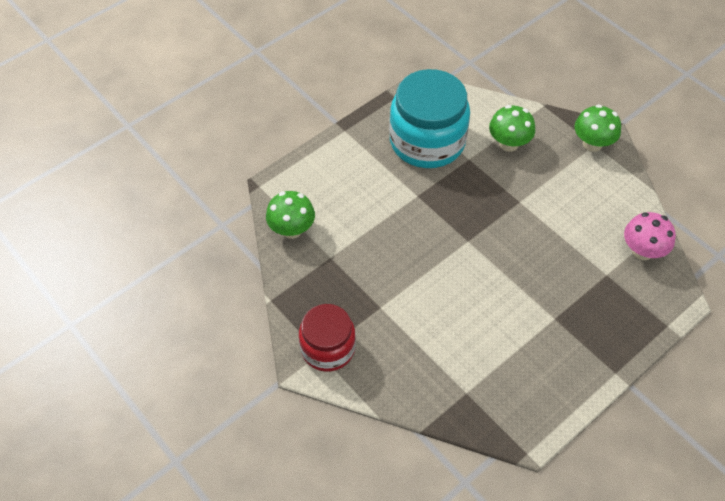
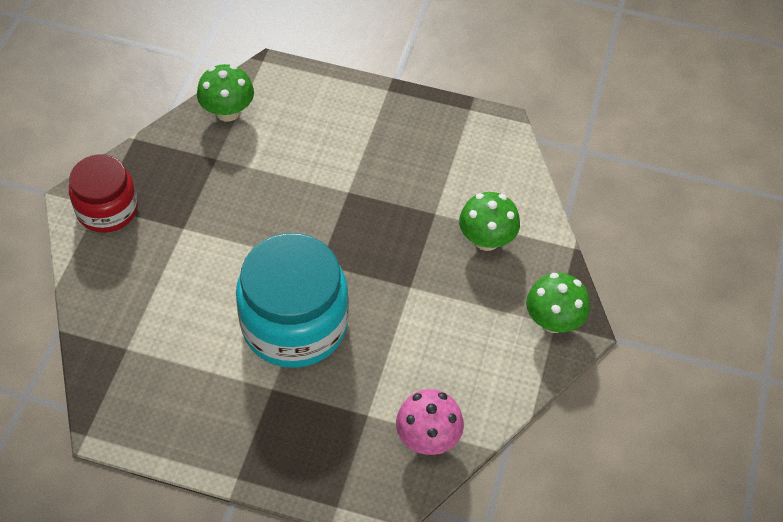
camera: 55 degrees right, 0 degrees up
turquoise jar [389,69,470,168] -> turquoise jar moved to [236,233,349,368]

